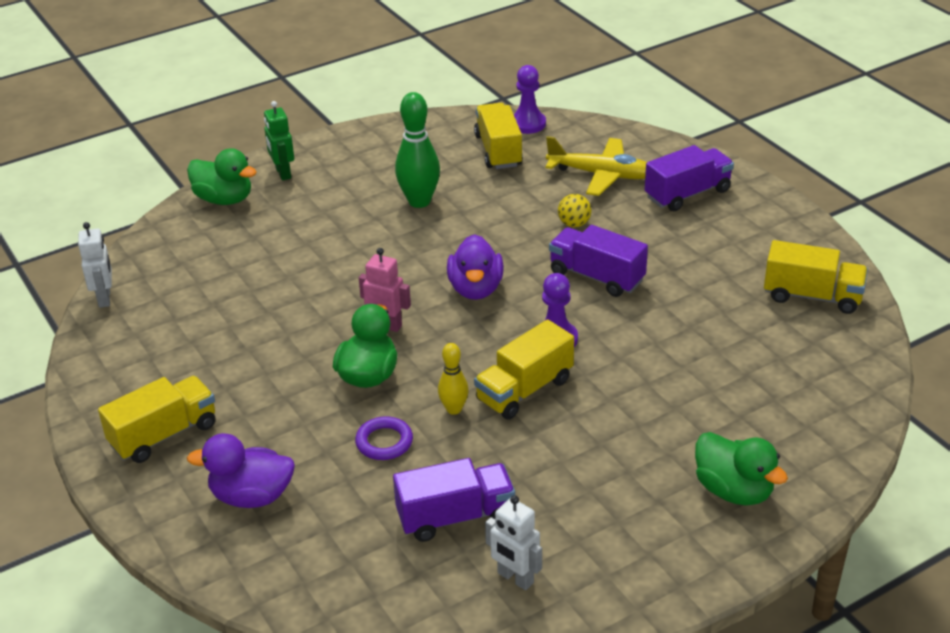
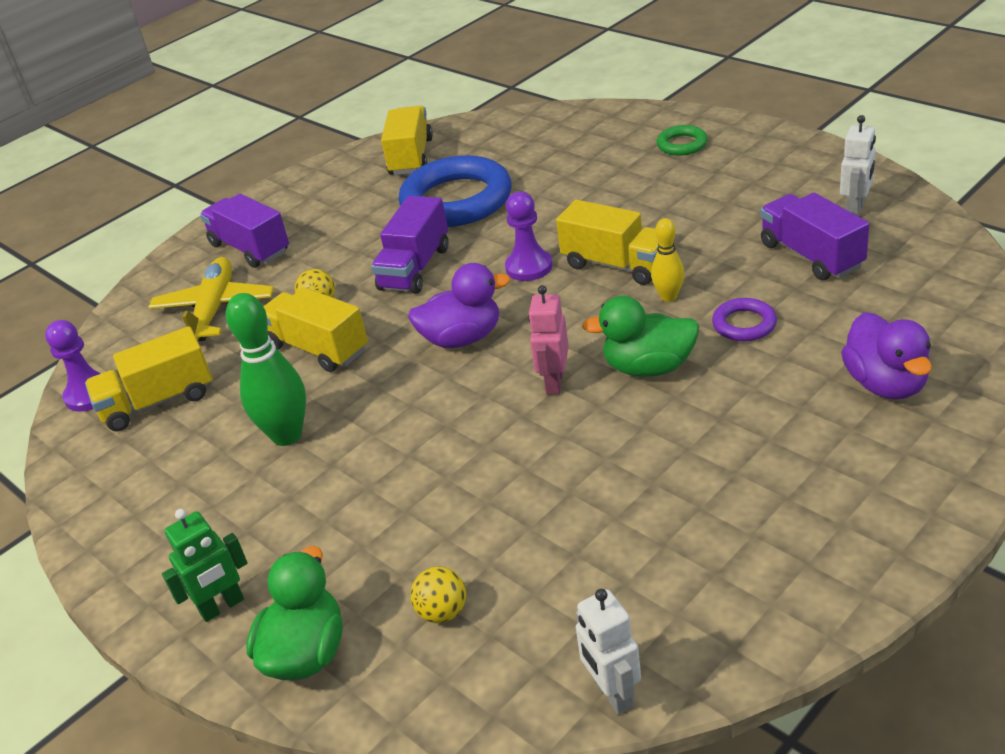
camera: 100 degrees left, 0 degrees up
white robot [78,222,112,308] -> white robot turned 90 degrees counterclockwise [576,589,641,715]
yellow truck [98,376,216,463] -> yellow truck moved to [263,287,368,372]
green duck [695,432,788,506] -> green ring [657,125,708,155]
none -> blue ring [399,155,512,227]
none -> yellow ball [410,567,466,623]

